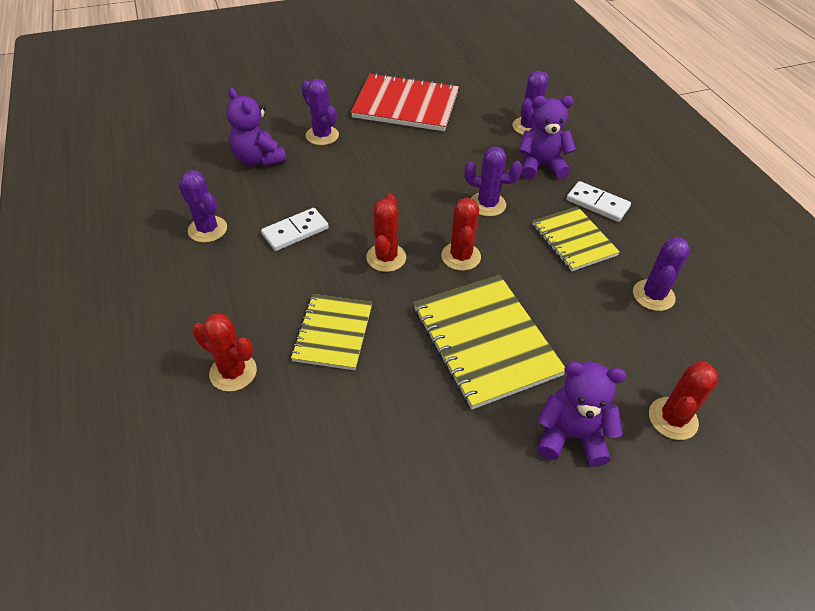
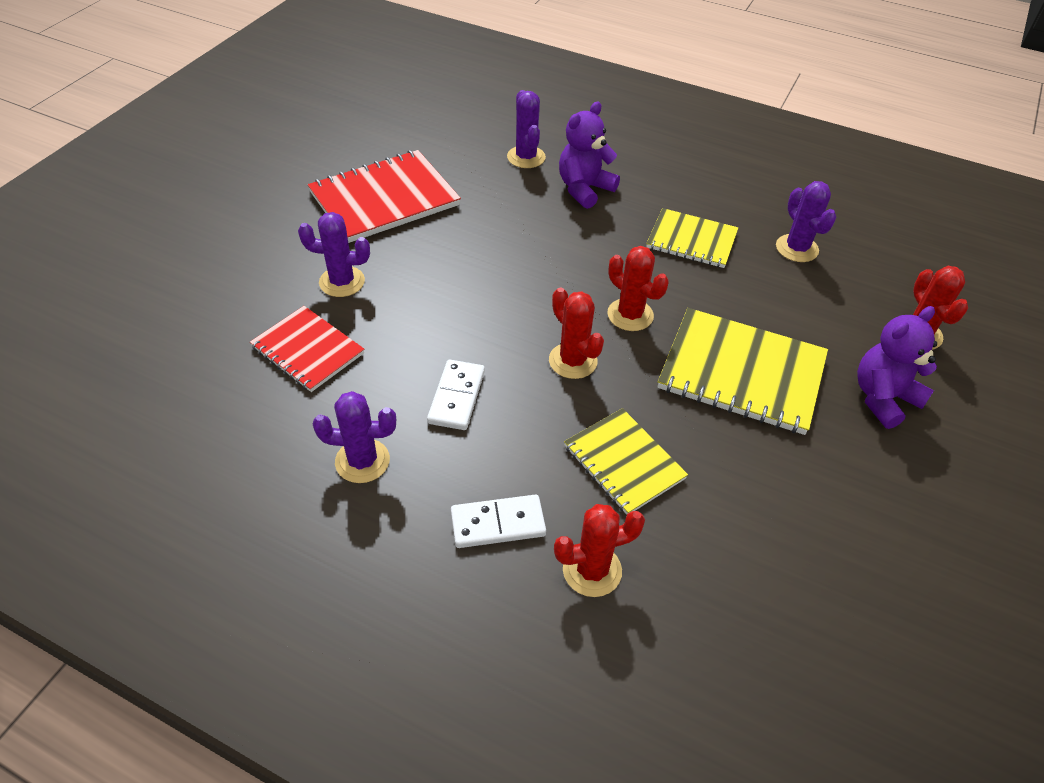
camera: 45 degrees left, 0 degrees up
purple teddy bear [227,88,286,167] -> red notebook [250,306,364,392]
purple cactus [464,146,523,217] -> none
white domino [566,181,631,222] -> white domino moved to [451,494,546,548]

